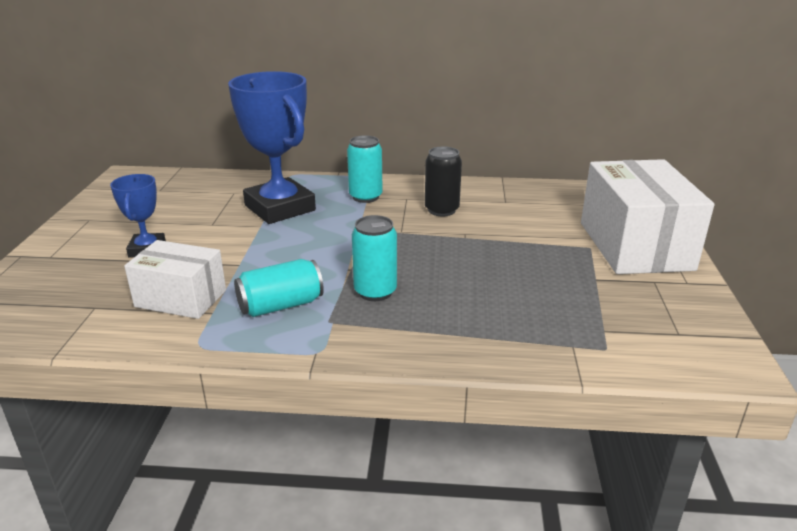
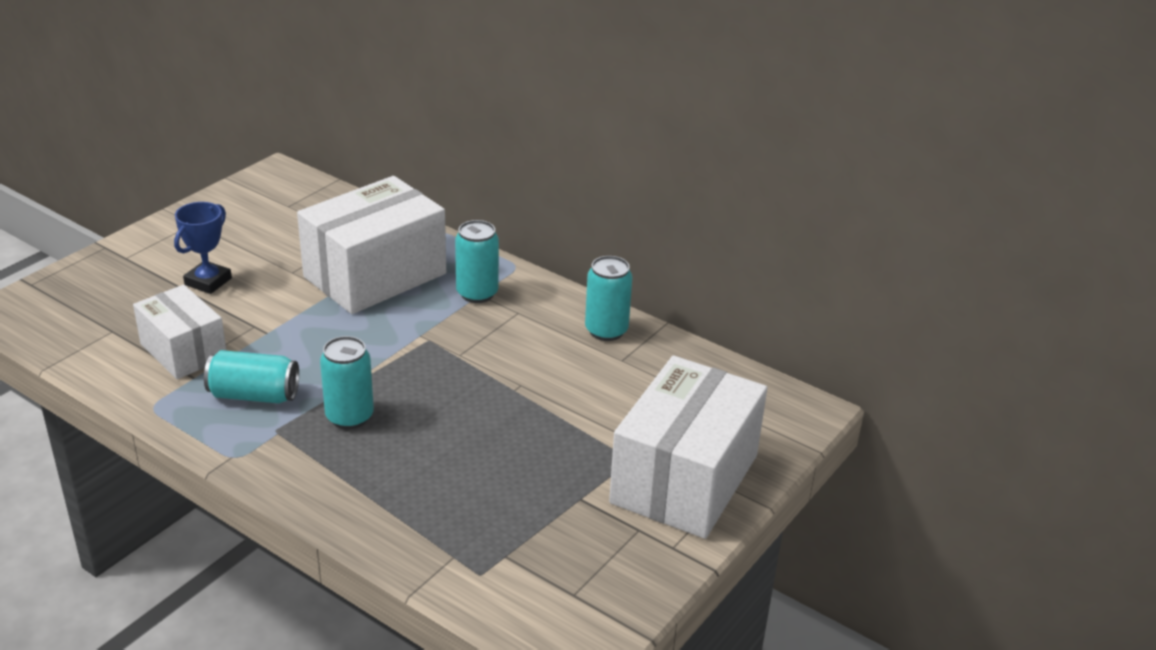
camera: 30 degrees right, 5 degrees up
blue trophy [228,71,316,224] -> white box [297,176,446,314]
black can [425,146,462,216] -> none
none -> turquoise can [585,256,632,341]

